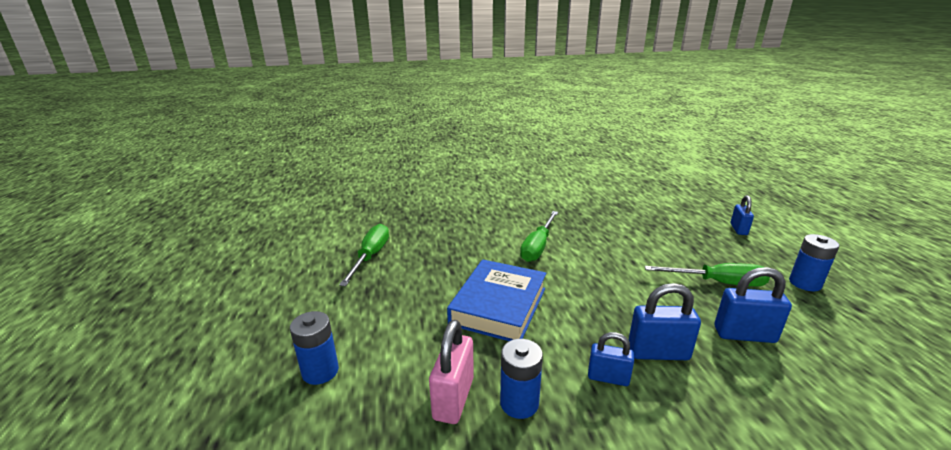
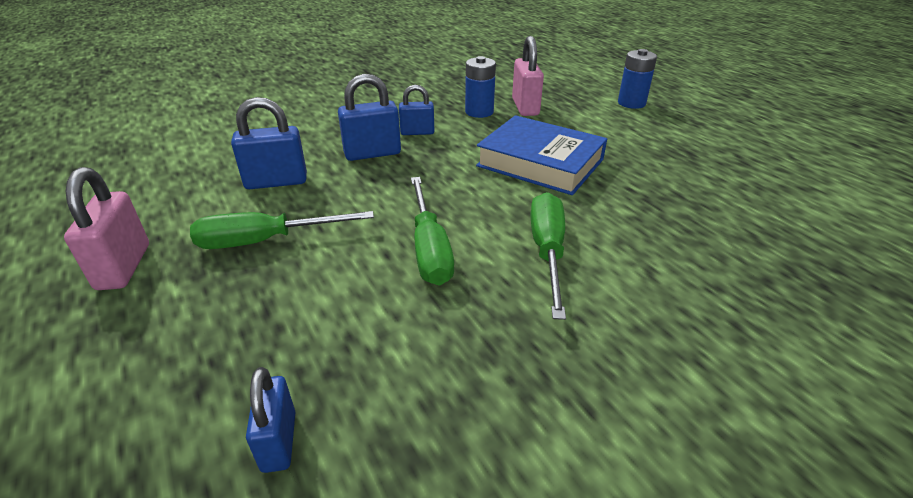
camera: 160 degrees right, 10 degrees up
green screwdriver [339,224,389,286] -> green screwdriver moved to [411,177,454,285]
blue book [447,259,546,341] -> blue book turned 60 degrees counterclockwise [476,115,607,195]
blue padlock [730,195,754,235] -> blue padlock moved to [246,367,295,473]
blue battery [789,234,839,291] -> pink padlock [64,167,149,290]

